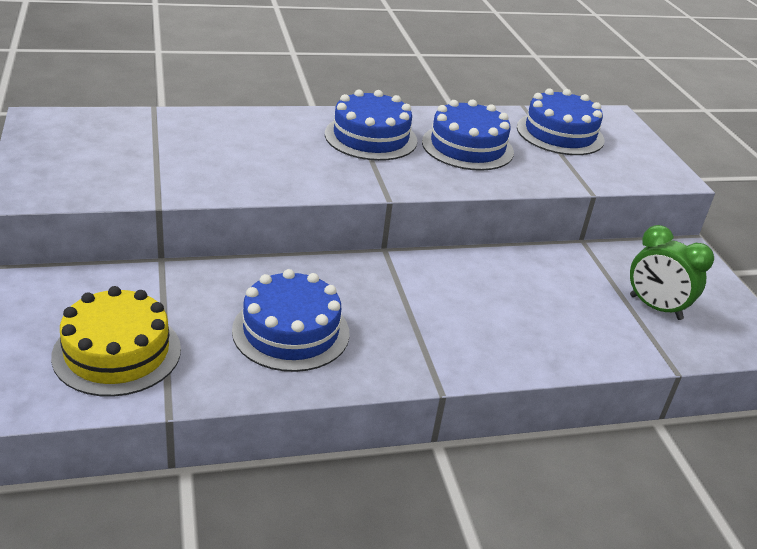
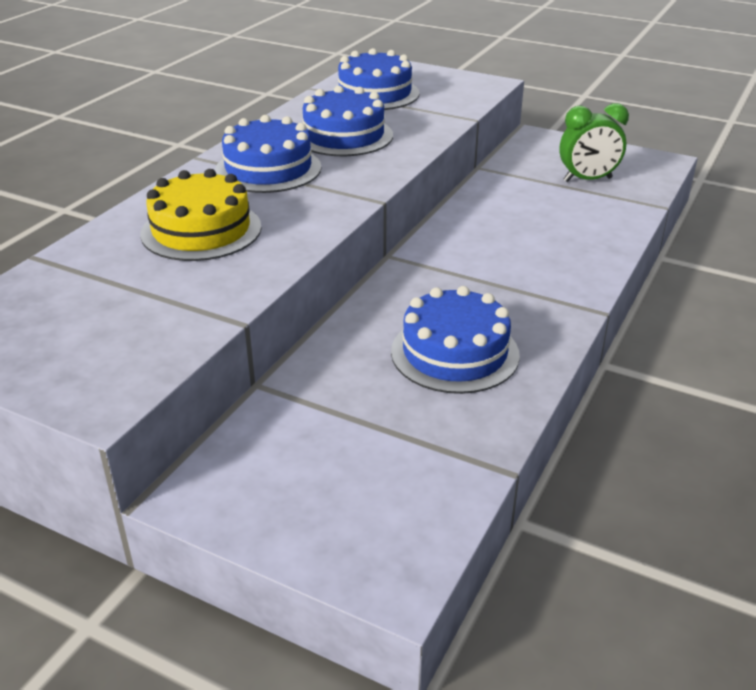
camera: 45 degrees left, 0 degrees up
yellow cake [51,286,181,397] -> yellow cake moved to [140,169,262,261]

